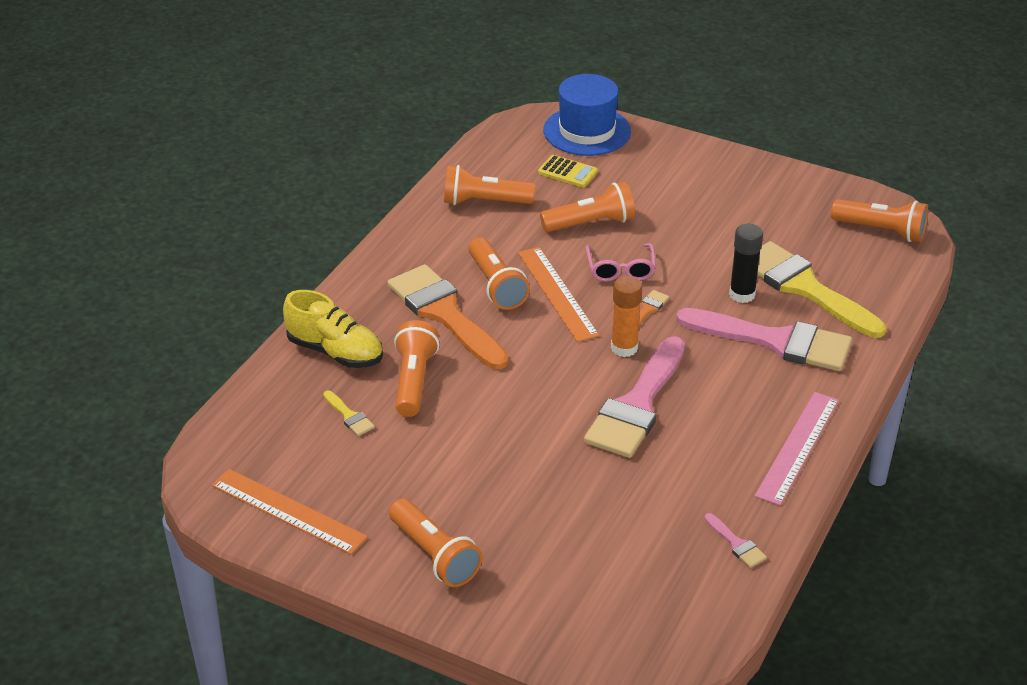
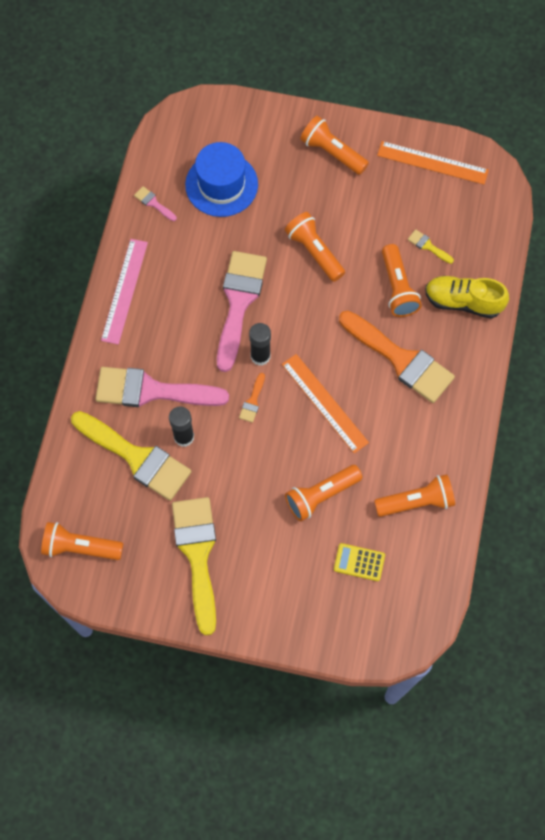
camera: 165 degrees right, 30 degrees up
orange flashlight [469,237,530,310] -> orange flashlight moved to [285,212,345,282]
blue hat [543,74,631,156] -> blue hat moved to [185,142,258,217]
pink glasses [586,243,656,282] -> none
orange glue stick [611,276,642,357] -> black glue stick [249,323,271,366]
none -> yellow brush [172,497,216,636]

